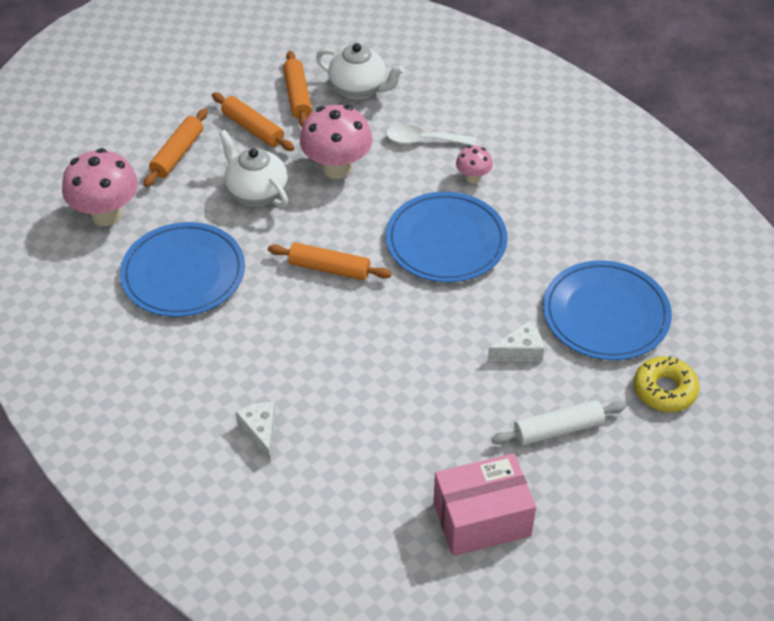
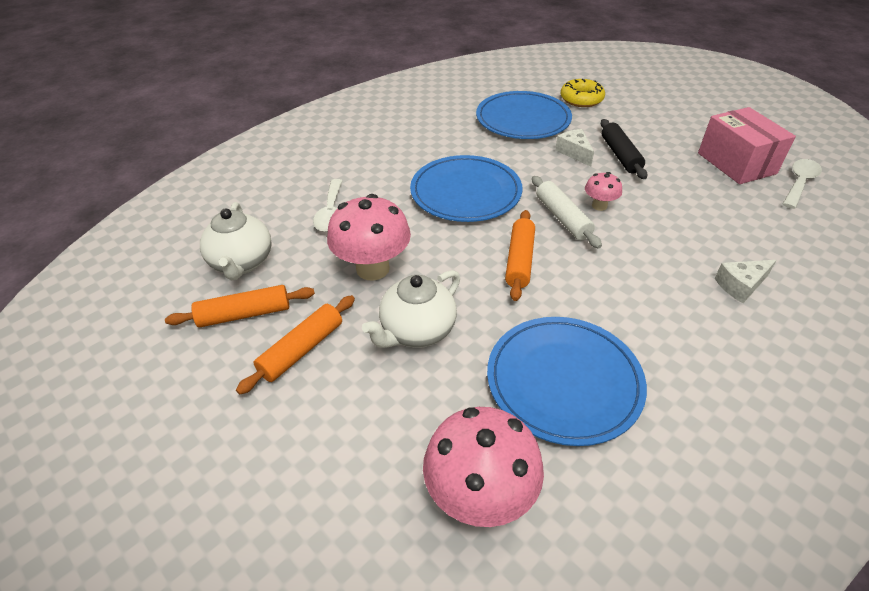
camera: 95 degrees left, 5 degrees down
orange rolling pin [144,108,208,187] -> none
white teapot [316,43,404,100] -> white teapot turned 150 degrees clockwise [200,202,272,280]
pink mushroom [456,146,493,183] -> pink mushroom moved to [585,172,622,211]
white rolling pin [492,400,626,446] -> white rolling pin moved to [532,176,602,249]
none -> black rolling pin [601,119,647,179]
none -> white spoon [783,159,822,209]

